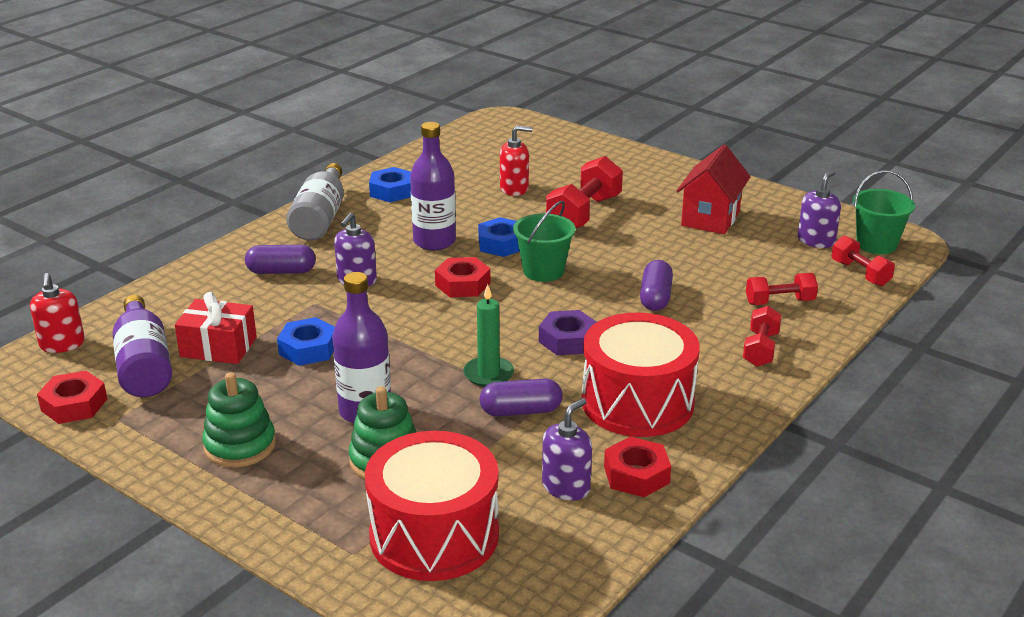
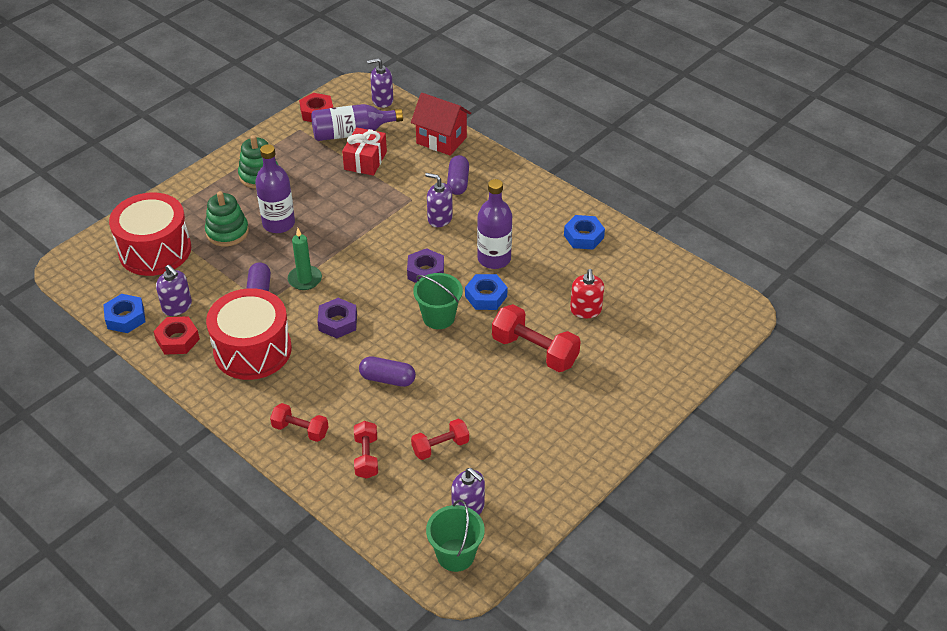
camera: 95 degrees right, 15 degrees up
red soap dispenser [30,273,85,353] -> purple soap dispenser [367,58,393,108]
blue nut [277,317,335,366] -> blue nut moved to [103,294,146,333]
grey bottle [286,163,344,240] -> none
red nut [435,257,490,297] -> purple nut [407,248,444,283]
red house [676,145,751,234] -> red house moved to [411,93,471,155]
red dumbbell [832,235,895,286] -> red dumbbell moved to [411,419,469,460]

